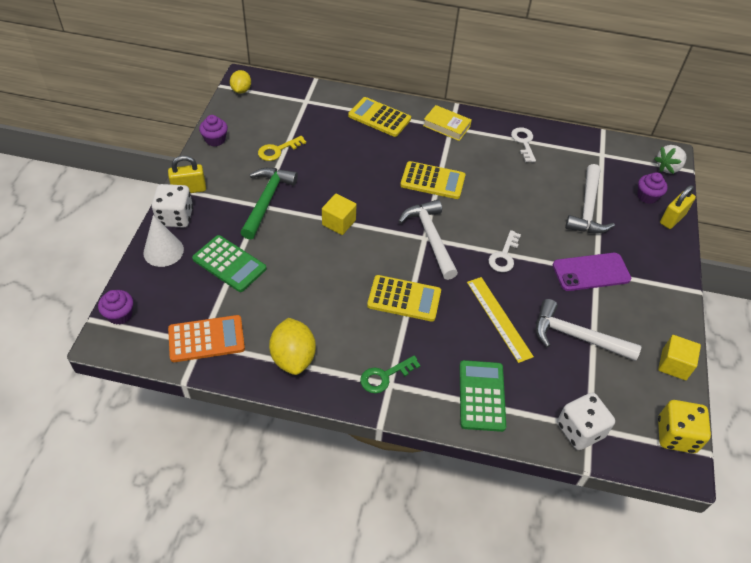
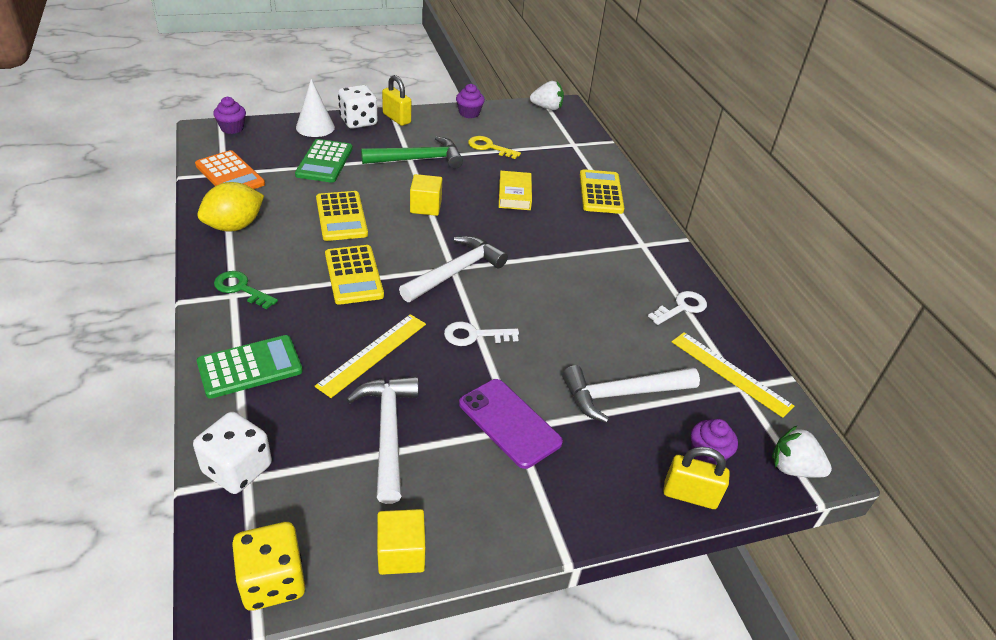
camera: 60 degrees right, 10 degrees down
yellow lemon [230,70,251,94] -> white strawberry [530,81,564,110]
yellow calculator [400,161,465,199] -> yellow calculator moved to [316,191,368,241]
yellow book [423,105,472,141] -> yellow book moved to [499,171,532,210]
none -> yellow ruler [672,332,794,418]

